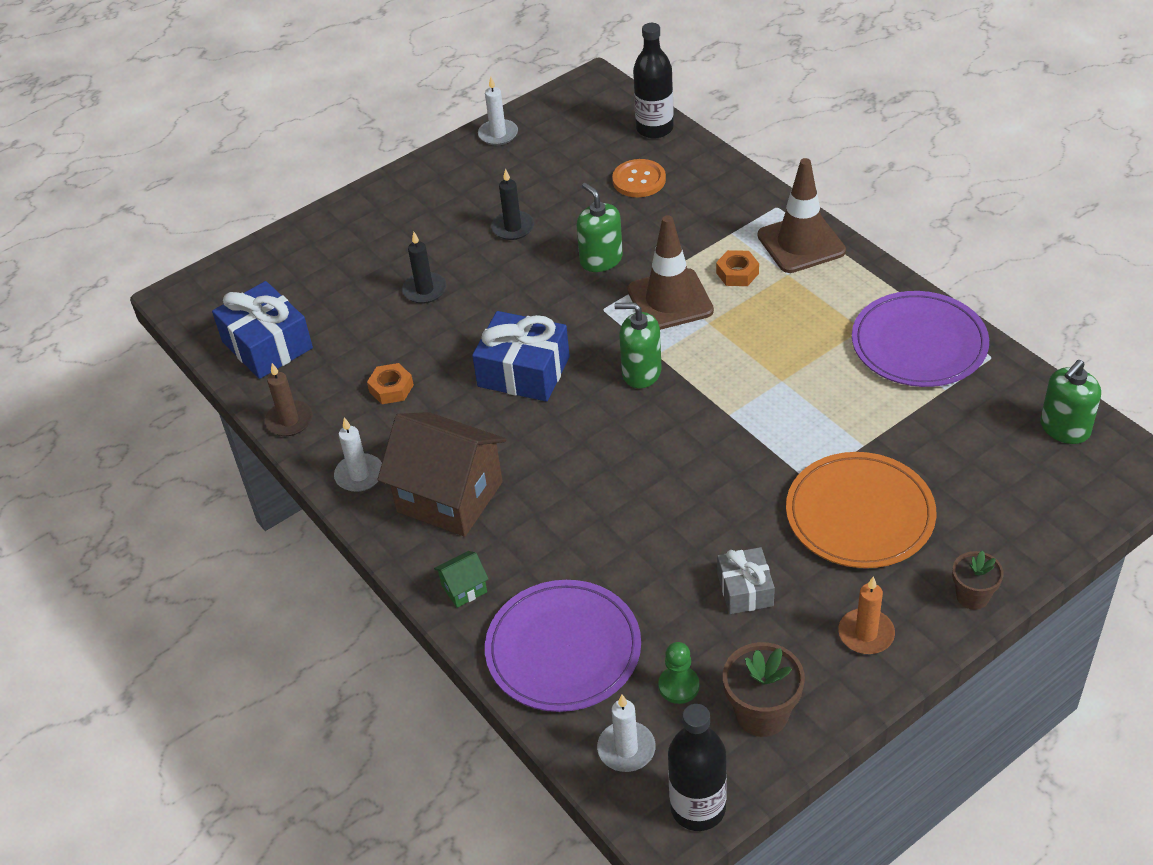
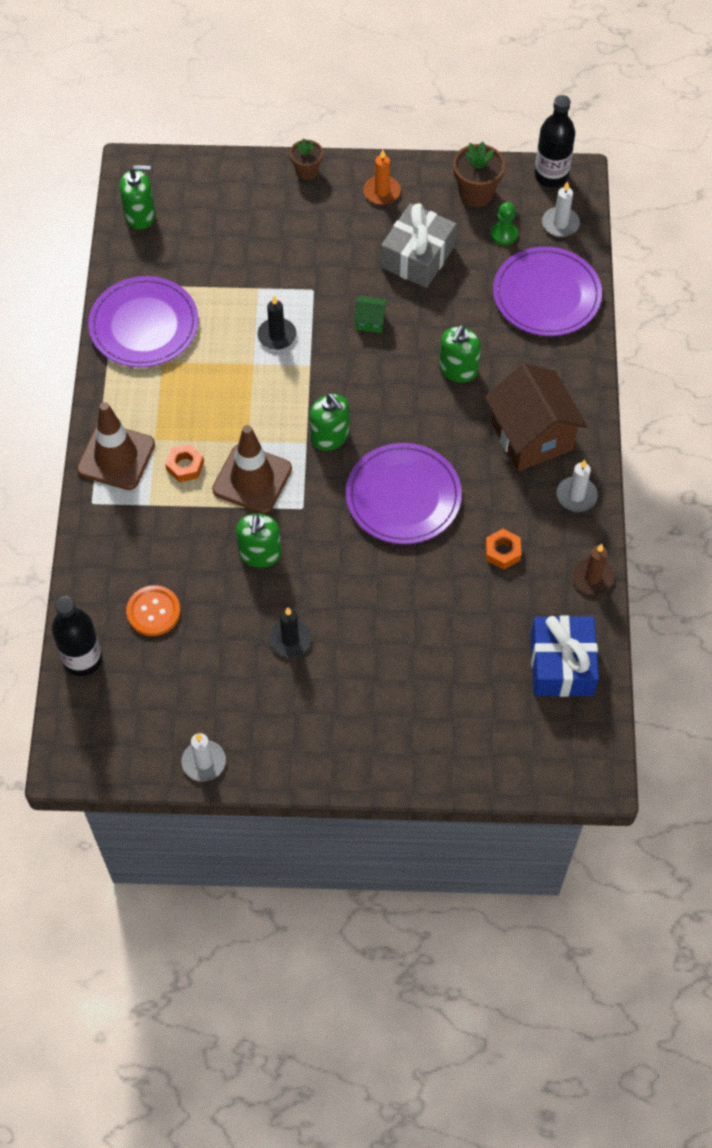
camera: 145 degrees left, 15 degrees up
black candle [402,232,447,304] -> black candle moved to [257,296,296,350]
green house [434,551,489,608] -> green house moved to [354,296,387,333]
blue gift [472,311,570,402] -> purple plate [346,443,462,544]
grey gift [717,547,775,614] -> grey gift [381,203,457,288], size x1.66
orange plate [786,452,936,568] -> none
none -> green soap dispenser [439,325,481,382]

